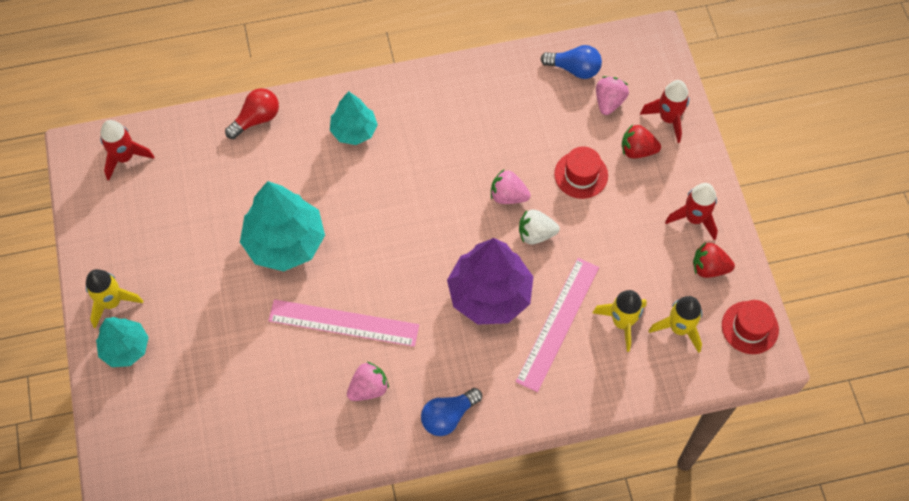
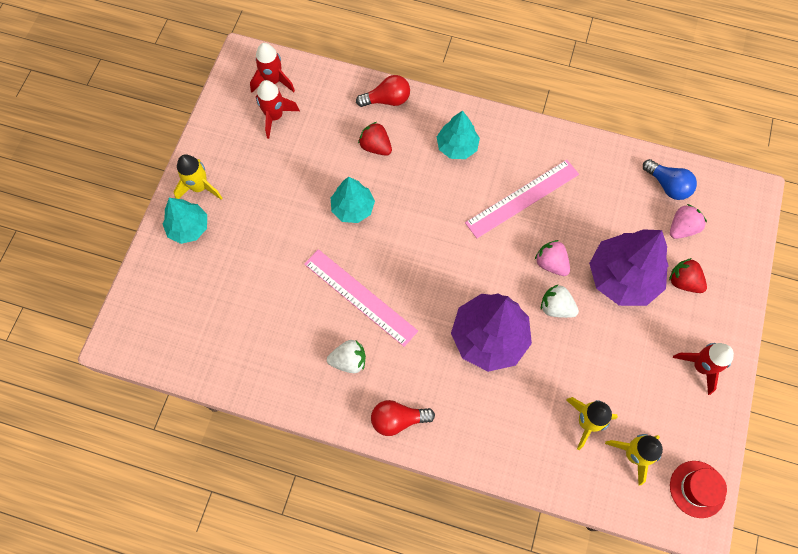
camera: 30 degrees right, 5 degrees up
turquoise tree [240,181,325,272] -> turquoise tree [331,177,375,223], size x0.60
pink strawberry [347,362,389,401] -> white strawberry [327,340,366,373]
blue light bulb [421,388,482,436] -> red light bulb [371,400,435,436]
pink ruler [516,258,599,392] -> pink ruler moved to [465,160,579,238]
red hat [554,146,608,199] -> purple tree [589,229,669,306]
red rocket [640,80,689,143] -> red rocket moved to [256,80,300,139]
red strawberry [693,242,735,278] -> red strawberry moved to [358,122,392,156]

